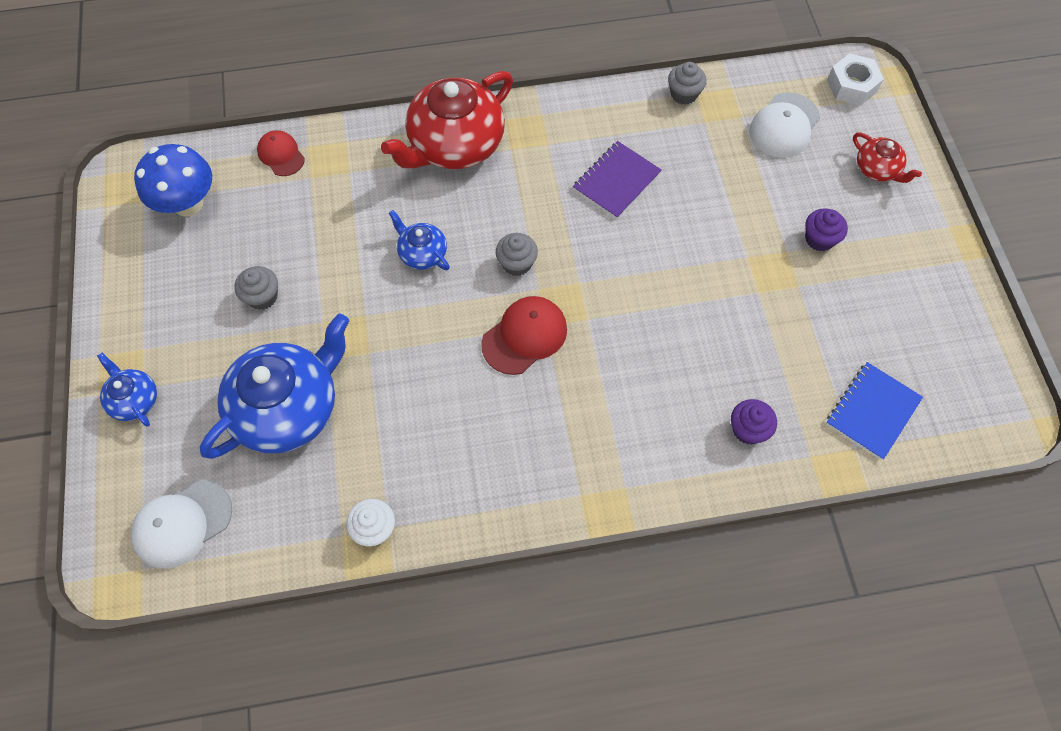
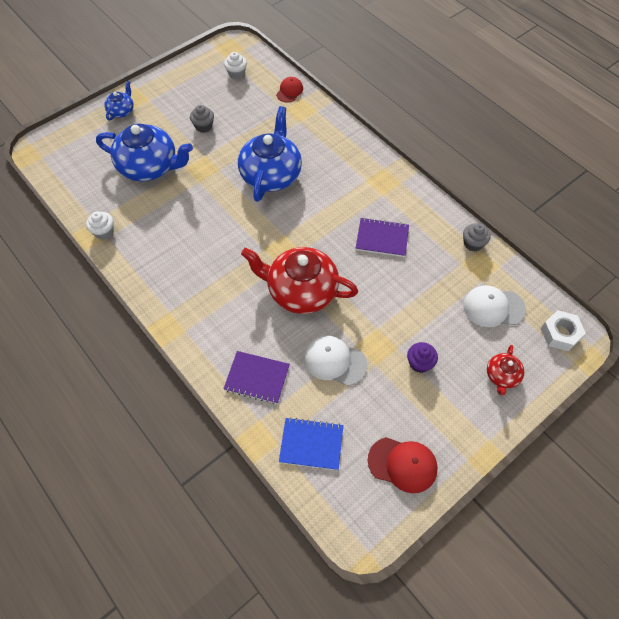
camera: 60 degrees right, 5 degrees down
white cap [131,480,232,569] -> white cap moved to [304,336,367,386]
blue mushroom [134,144,212,217] -> white cupcake [224,52,247,79]
red teapot [381,71,513,169] -> red teapot moved to [241,247,358,314]
blue teapot [389,210,450,270] -> blue teapot [238,106,302,202], size x2.08
red cap [481,296,567,375] -> red cap moved to [368,437,438,493]
grey cupcake [496,233,538,276] -> none
purple cupcake [731,399,777,445] -> purple notebook [223,351,290,404]

